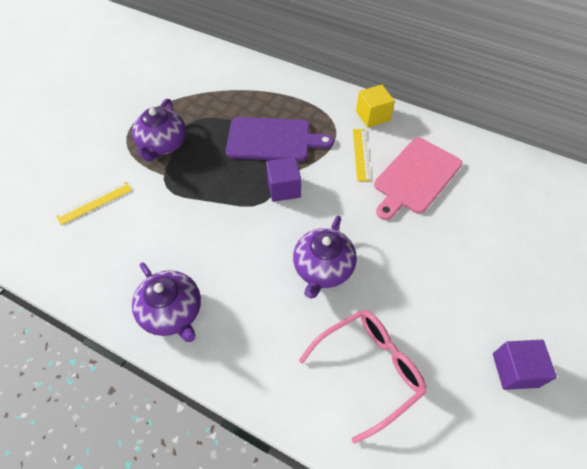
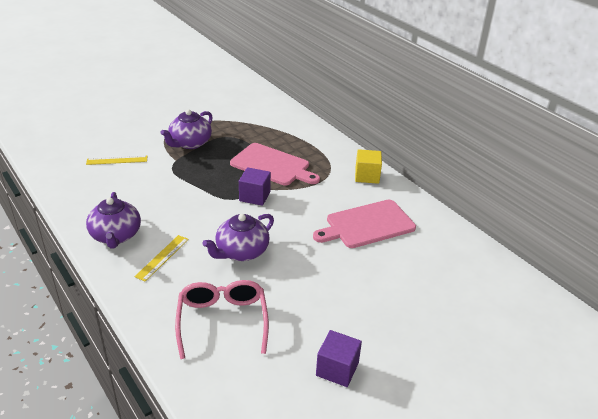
camera: 25 degrees right, 20 degrees down
purple cutting board [226,117,334,162] -> pink cutting board [230,143,320,186]
pink glasses [299,310,427,444] -> pink glasses turned 90 degrees counterclockwise [175,280,269,359]
yellow ruler [353,129,370,181] -> yellow ruler moved to [134,235,189,282]

